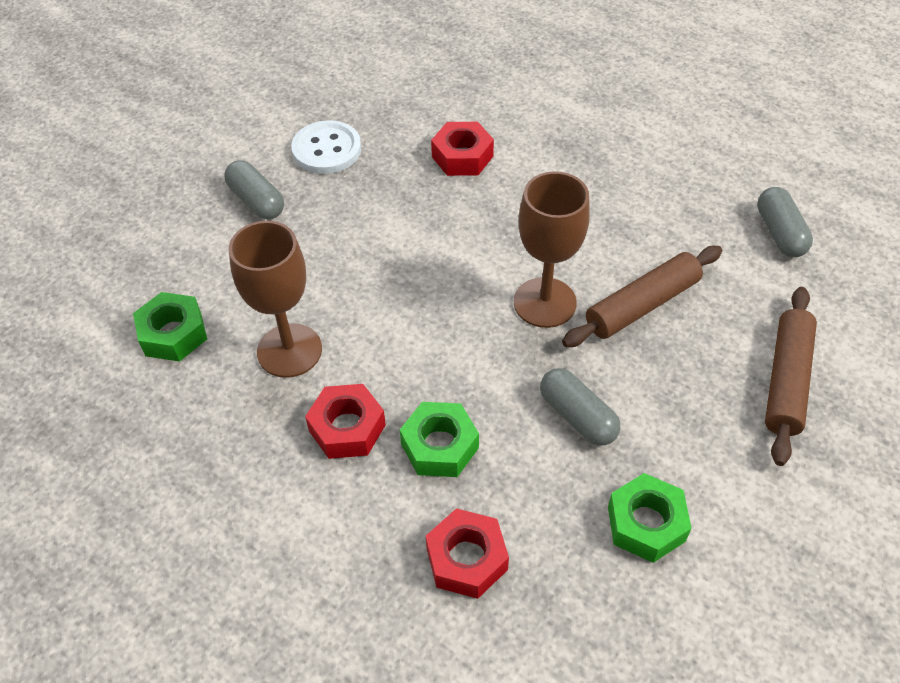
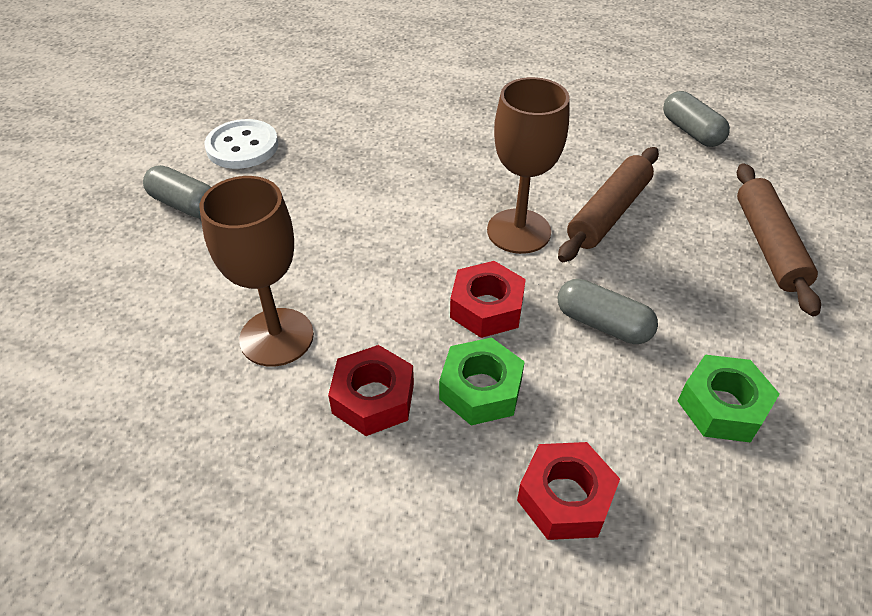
camera: 20 degrees left, 5 degrees down
green nut [133,292,207,362] -> none
red nut [431,122,494,176] -> red nut moved to [450,261,526,338]

